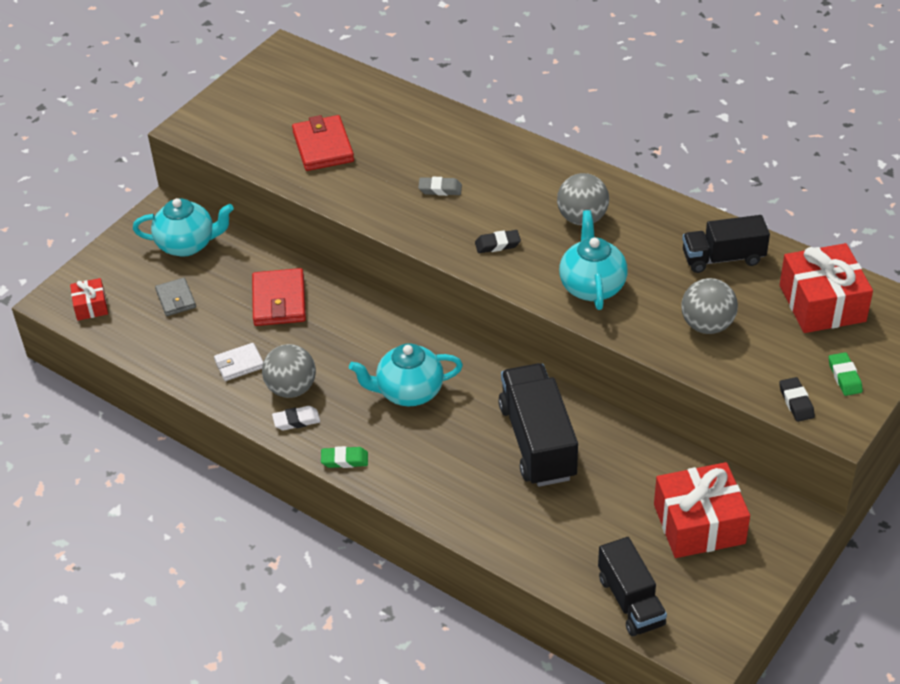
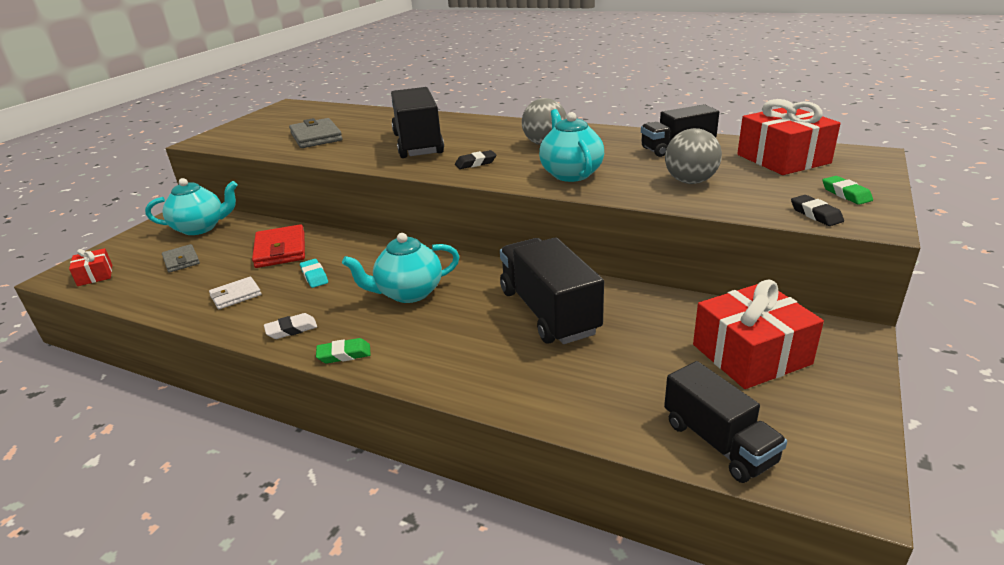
camera: 10 degrees left, 15 degrees down
grey ball [262,344,316,398] -> none
red wallet [292,115,354,171] -> grey wallet [289,118,343,148]
grey eraser [418,177,462,196] -> black truck [391,87,444,158]
none -> turquoise eraser [300,259,328,288]

